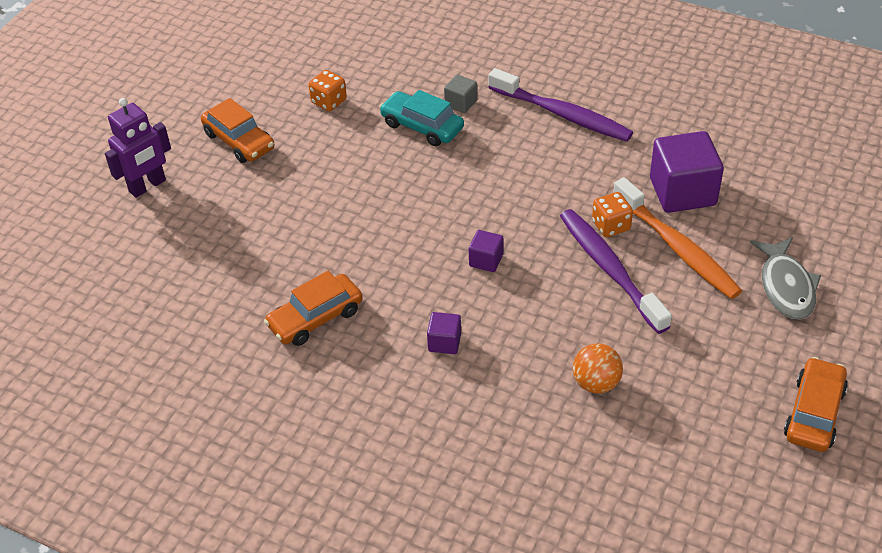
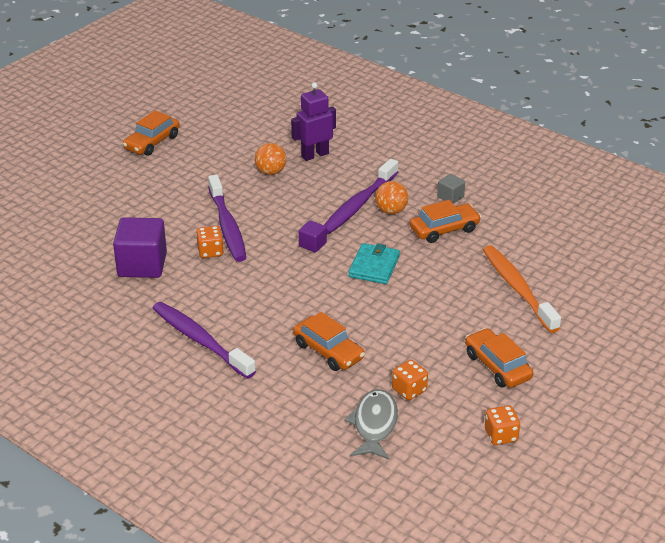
camera: 170 degrees left, 10 degrees down
purple robot [105,98,171,198] -> purple robot moved to [291,82,336,161]
turquoise car [379,90,464,146] -> orange car [293,312,365,371]
purple cube [427,312,461,354] -> purple toothbrush [324,159,398,234]
grey cube [444,74,477,113] -> grey cube moved to [437,174,465,204]
orange toothbrush [613,177,742,299] -> orange toothbrush moved to [483,245,561,333]
grey fish [750,237,821,320] -> grey fish moved to [344,389,398,460]
none -> turquoise wallet [348,243,400,284]
none -> orange ball [375,181,408,214]
none -> orange dice [485,405,520,445]

